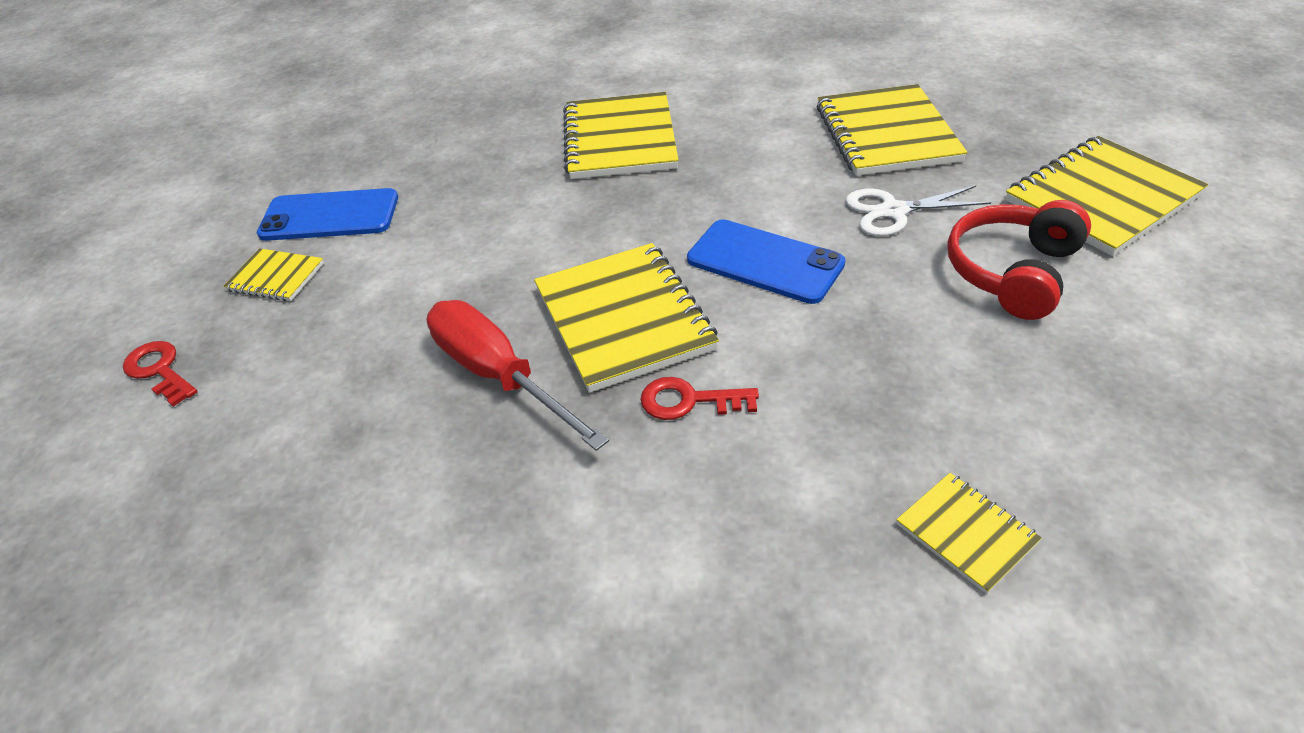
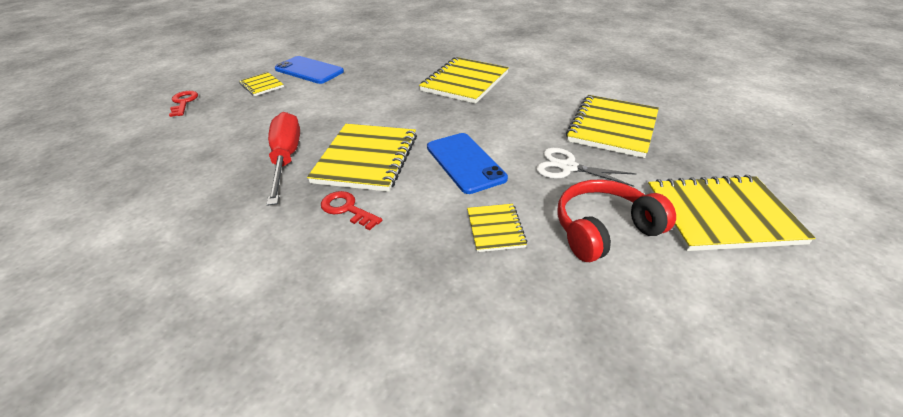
camera: 30 degrees right, 5 degrees down
yellow notebook [896,473,1042,594] -> yellow notebook moved to [467,204,527,252]

